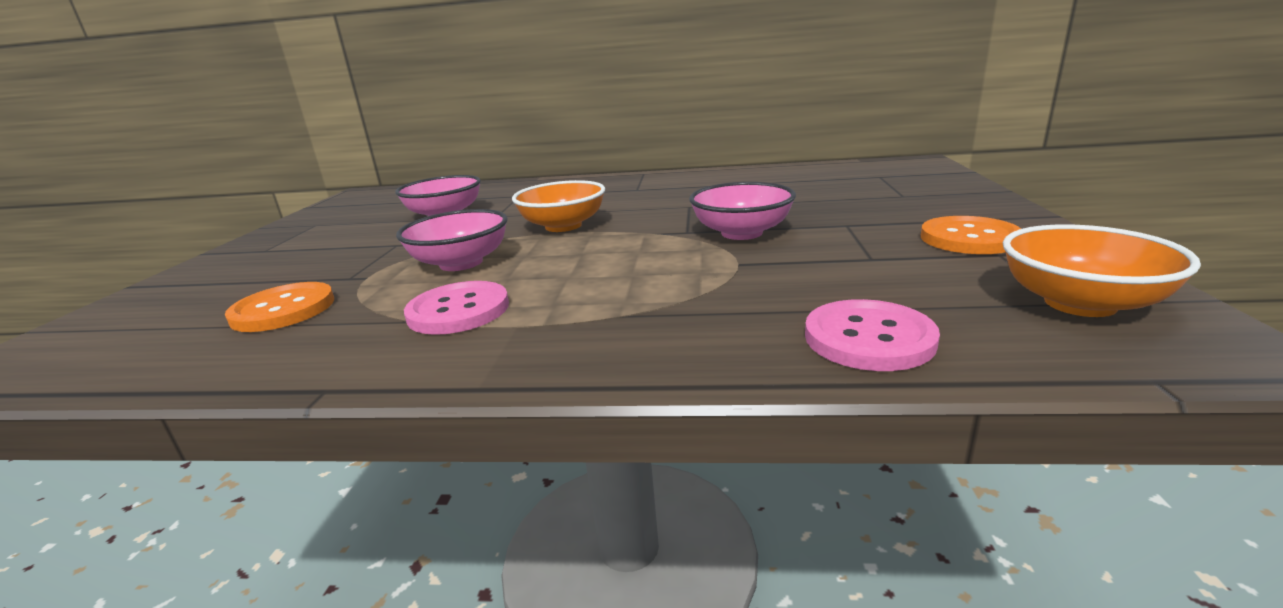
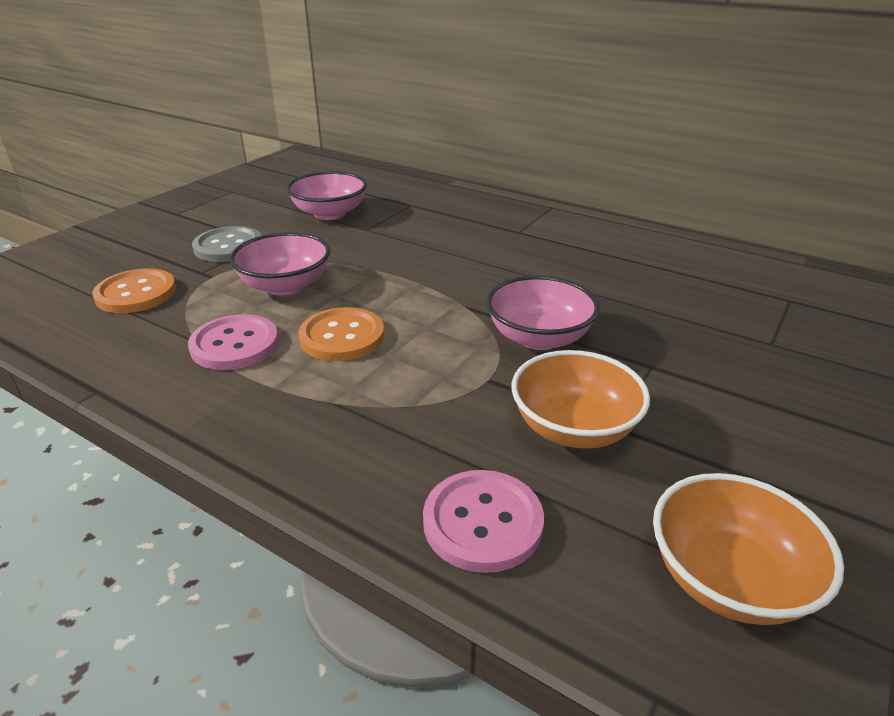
camera: 25 degrees right, 10 degrees up
orange bowl [512,180,605,232] -> orange bowl moved to [512,350,650,449]
orange button [921,216,1021,254] -> orange button moved to [298,307,384,361]
none -> grey button [192,226,261,262]

